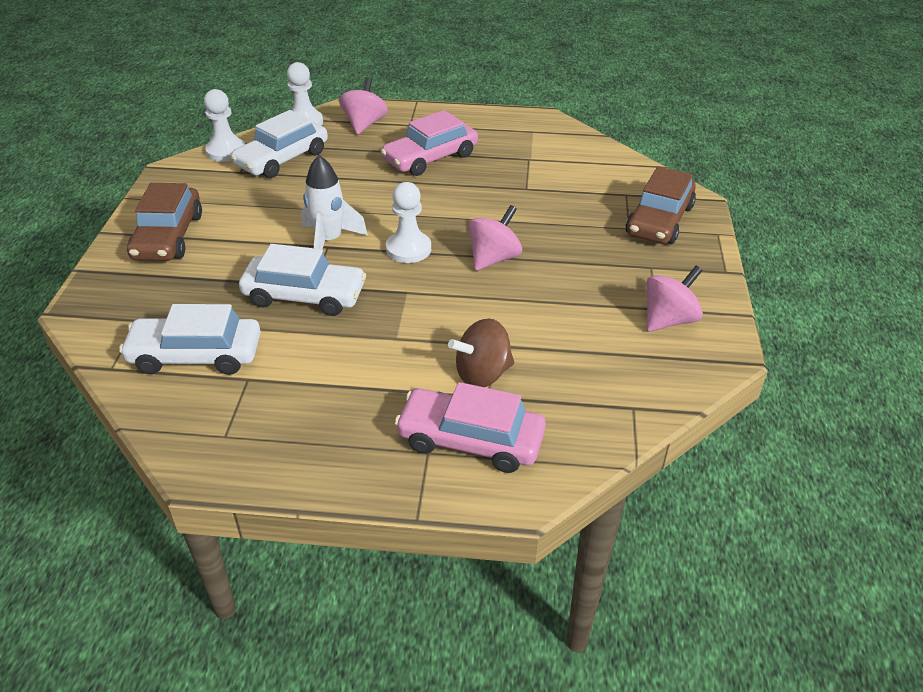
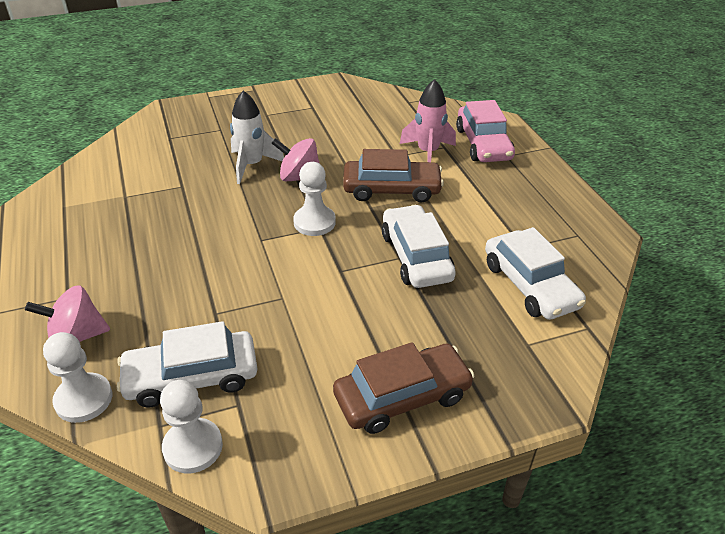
camera: 115 degrees left, 0 degrees up
white car [231,110,328,178] -> white car turned 150 degrees clockwise [117,321,258,408]
white rocket [301,155,368,250] -> white rocket moved to [230,90,284,184]
pink car [381,110,478,176] -> none
brown spinning top [448,318,514,387] -> pink rocket [400,79,456,162]
brown car [625,166,696,244] -> brown car moved to [343,149,444,203]
pink spinning top [646,266,703,332] -> none

